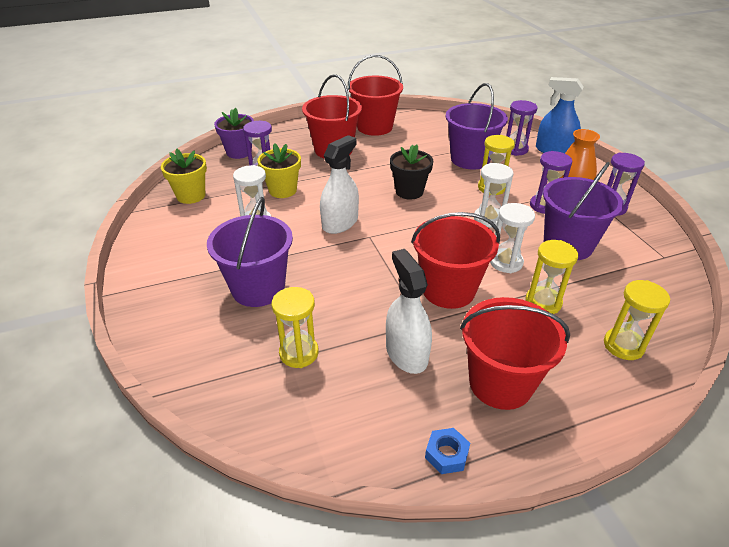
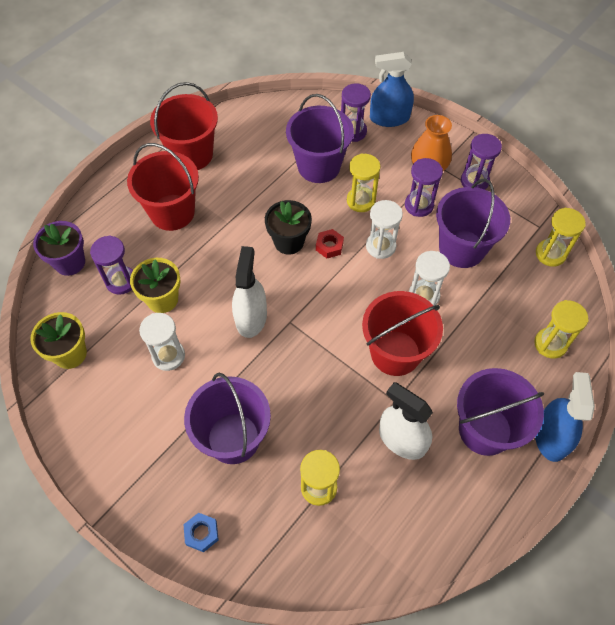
camera: 30 degrees left, 20 degrees up
blue nut [425,428,470,474] -> blue nut moved to [183,513,219,552]
red bucket [460,297,570,410] -> purple bucket [457,368,544,456]
yellow hourglass [525,240,578,314] -> yellow hourglass moved to [536,207,586,267]
none -> red nut [316,229,344,258]
none -> blue spray bottle [535,372,595,462]

